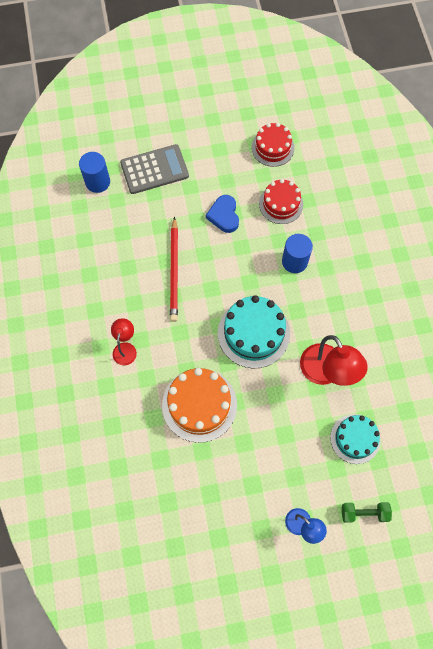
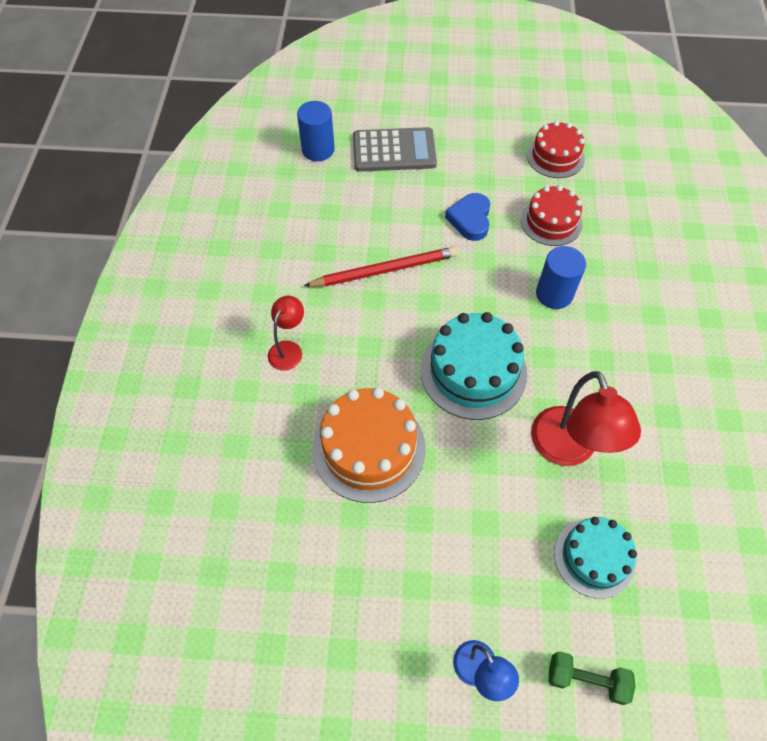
camera: 15 degrees right, 10 degrees down
red pencil [170,217,178,322] -> red pencil turned 120 degrees counterclockwise [304,247,458,287]

